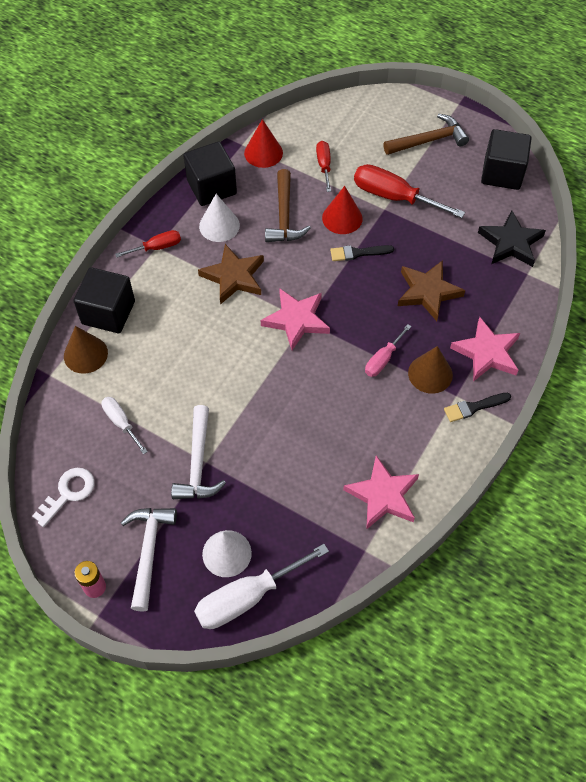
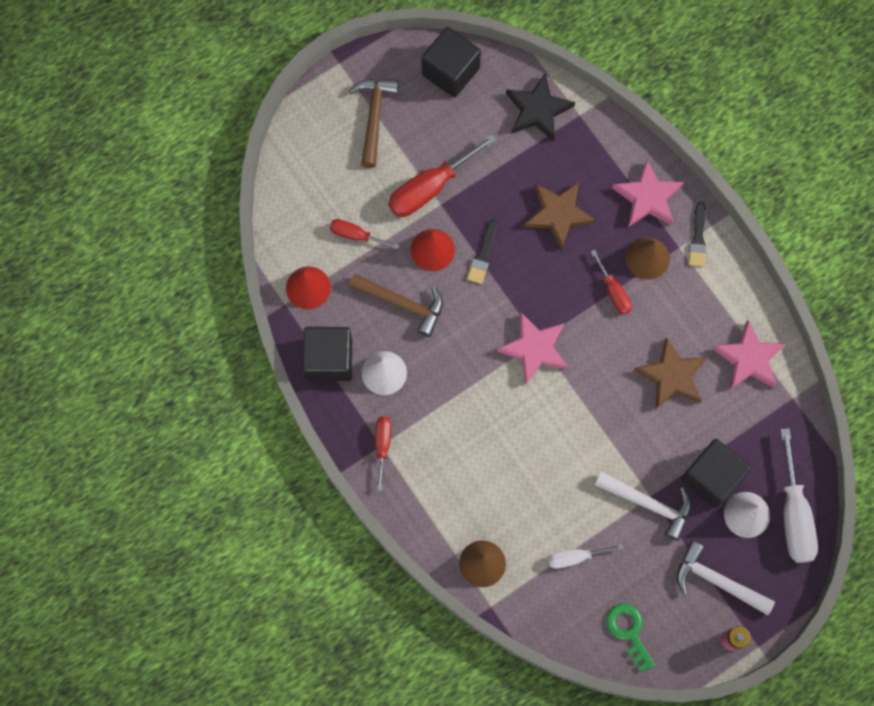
camera: 65 degrees left, 15 degrees up
white key [32,468,95,527] -> green key [606,603,655,673]
black cube [73,267,135,333] -> black cube moved to [681,439,751,508]
brown star [198,244,264,305] -> brown star moved to [634,337,707,410]
pink screwdriver [365,324,412,377] -> red screwdriver [591,250,632,315]

